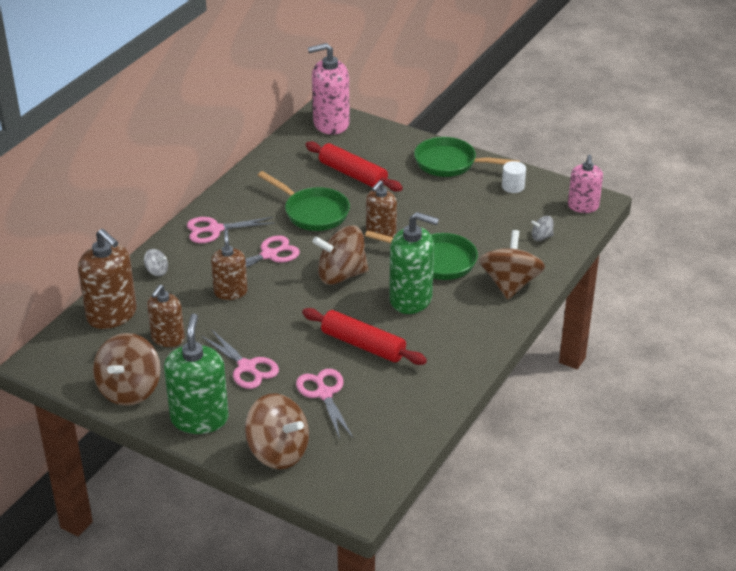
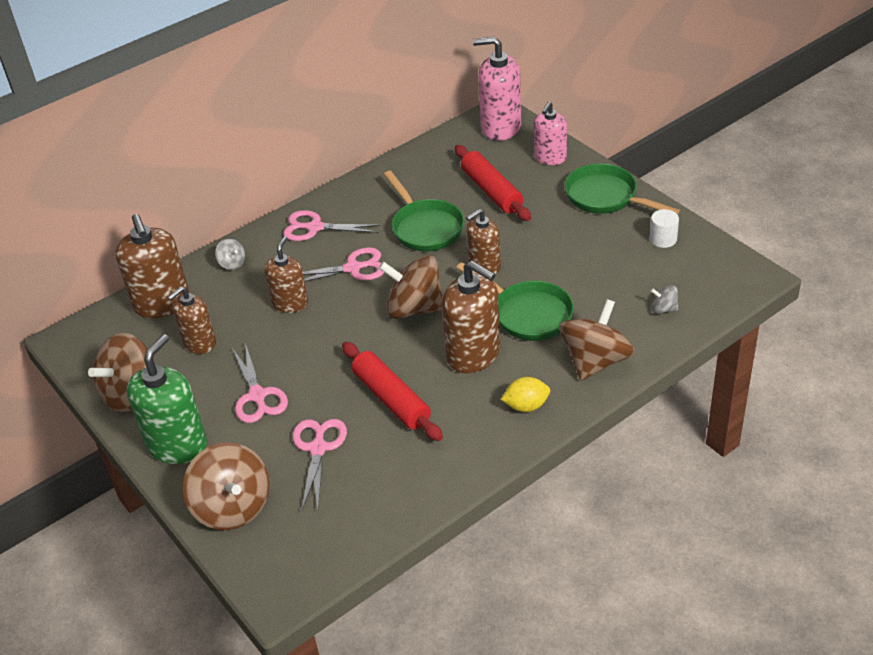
camera: 25 degrees right, 5 degrees up
green soap dispenser [389,212,439,314] -> brown soap dispenser [442,261,500,373]
pink soap dispenser [568,155,603,213] -> pink soap dispenser moved to [534,102,567,165]
none -> yellow lemon [501,377,550,412]

